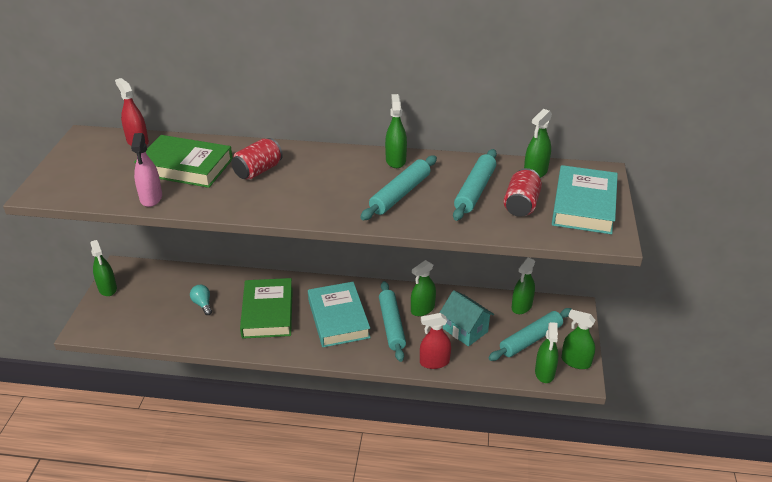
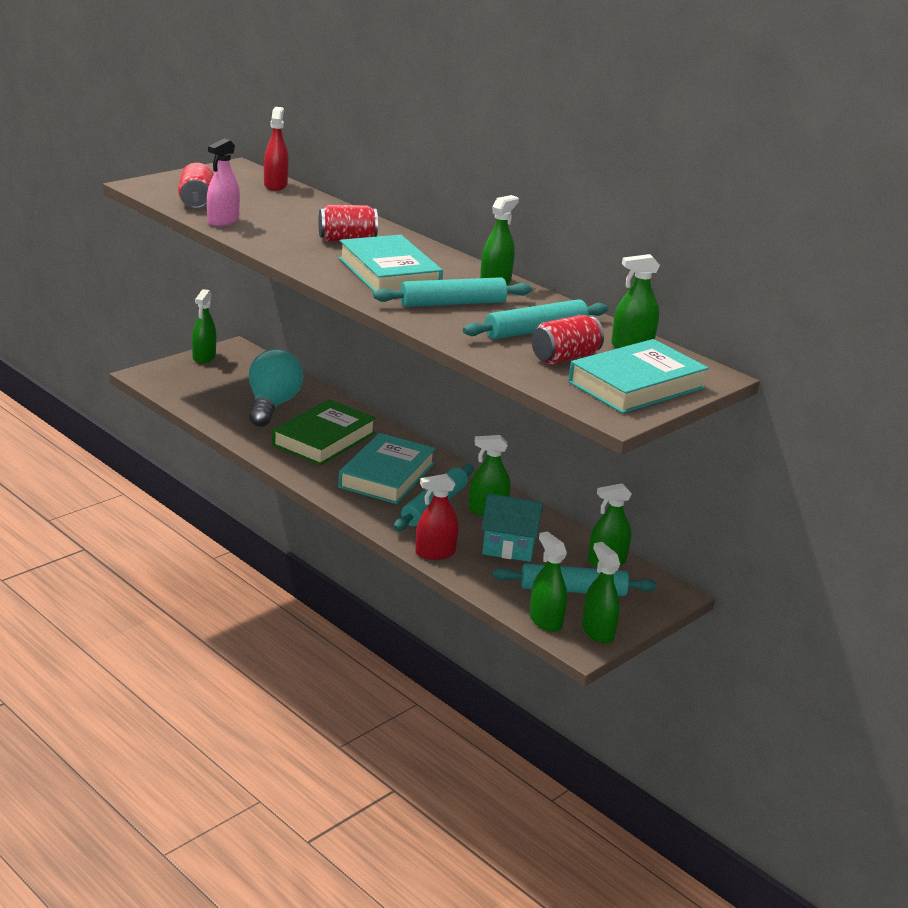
camera: 35 degrees right, 10 degrees down
green book [134,135,233,188] -> none
turquoise light bulb [190,285,212,315] -> turquoise light bulb [249,349,303,427], size x2.19
red spray bottle [420,313,451,369] -> red spray bottle turned 45 degrees counterclockwise [415,474,459,560]
turquoise house [439,290,494,347] -> turquoise house turned 75 degrees counterclockwise [481,494,543,562]
green spray bottle [535,322,559,383] -> green spray bottle turned 105 degrees clockwise [529,531,567,632]
none -> red can [178,163,214,209]
none -> turquoise book [339,235,443,292]

